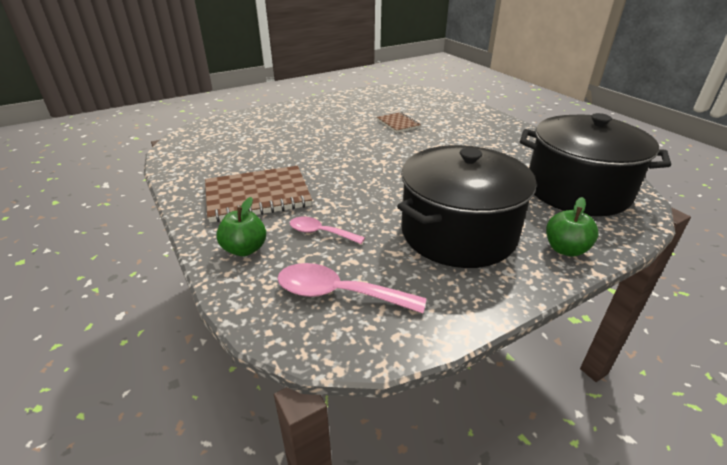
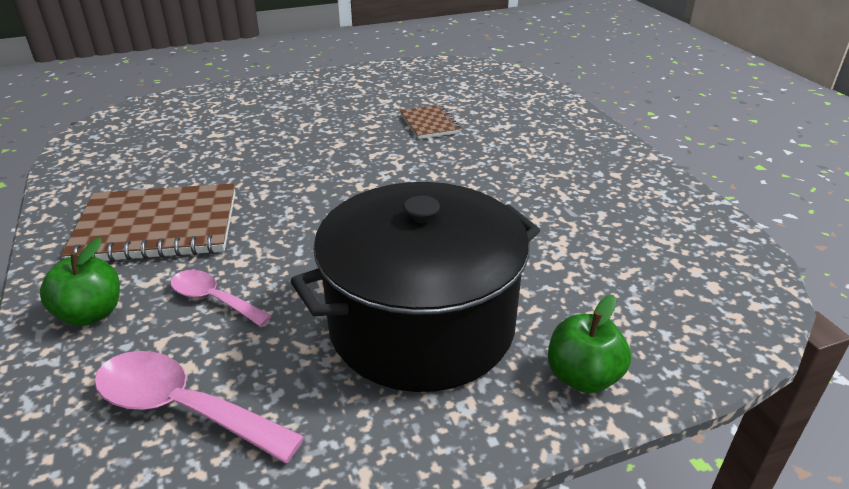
camera: 10 degrees right, 0 degrees up
black pot [520,113,671,216] -> none

